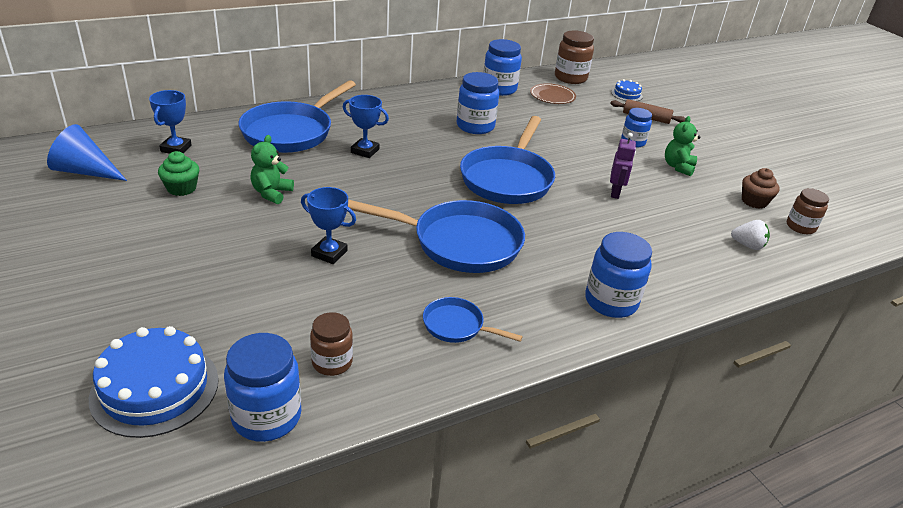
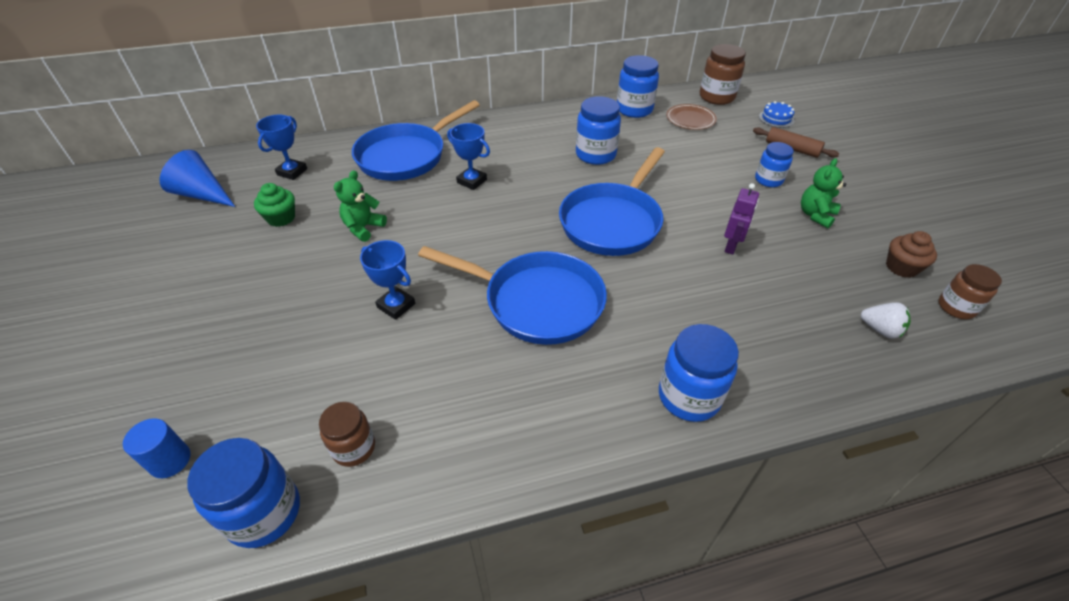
camera: 15 degrees right, 10 degrees up
blue cake [89,326,219,438] -> blue cylinder [123,418,191,478]
blue pan [423,297,523,343] -> none

